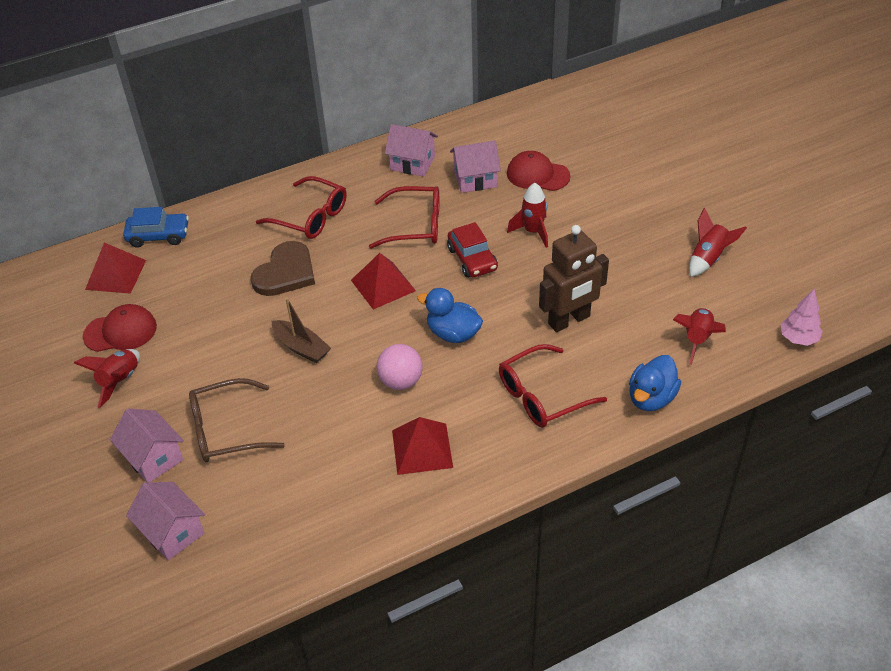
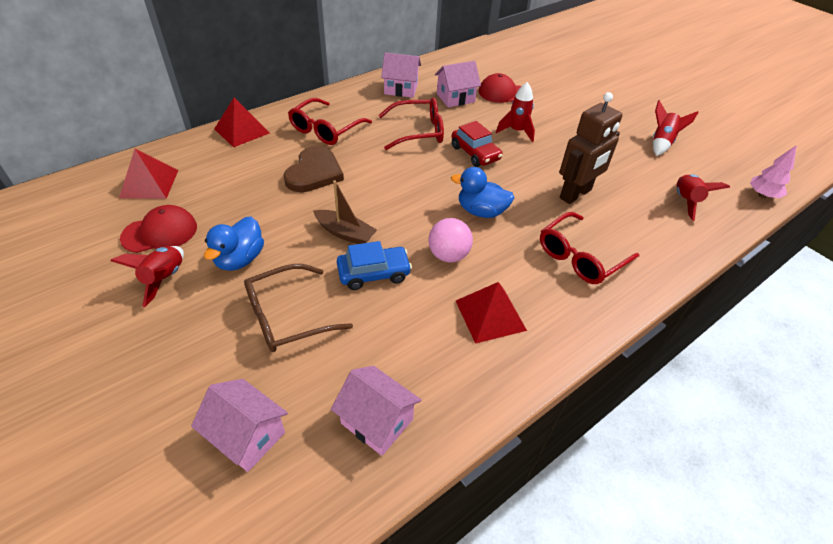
camera: 15 degrees left, 0 degrees up
pink house [110,409,184,482] -> pink house moved to [331,366,421,456]
blue car [123,207,189,248] -> blue car moved to [337,241,412,290]
red glasses [256,176,347,239] -> red glasses turned 105 degrees clockwise [288,98,372,145]
red pyramid [351,253,416,310] -> red pyramid moved to [214,97,270,147]
blue duck [629,355,681,411] -> blue duck moved to [204,217,264,271]

